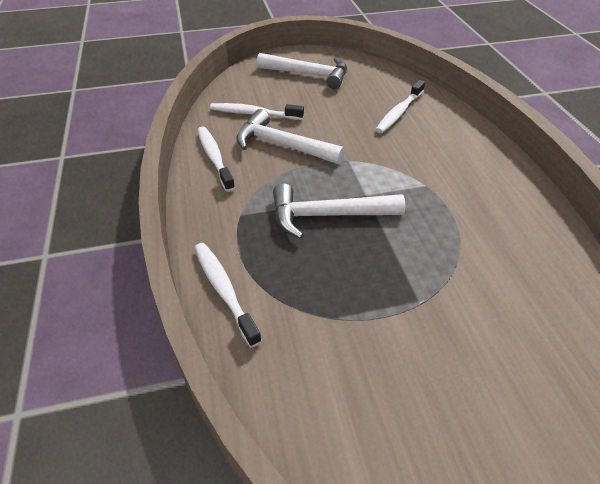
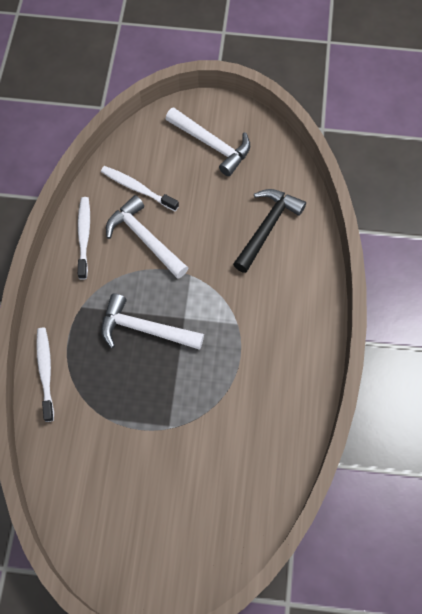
camera: 20 degrees right, 20 degrees up
white toothbrush [375,80,425,133] -> black hammer [233,189,306,273]

